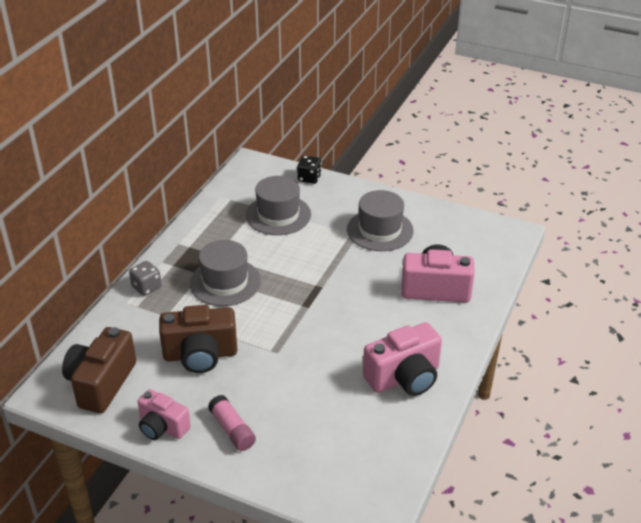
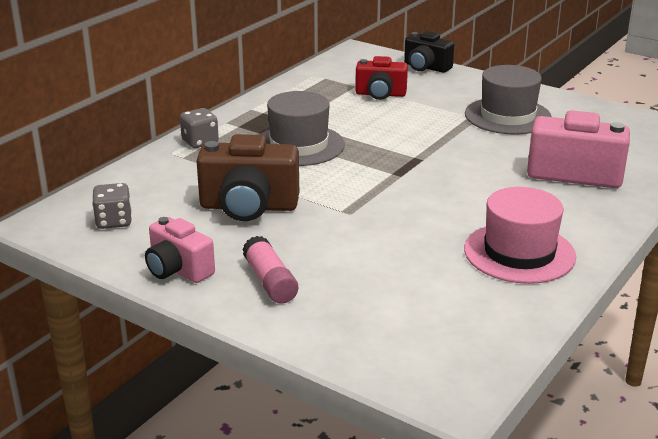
camera: 10 degrees right, 10 degrees down
brown camera [62,327,136,413] -> grey dice [92,183,132,229]
grey hat [246,176,311,235] -> red camera [355,56,408,100]
black dice [297,156,322,184] -> black camera [404,31,454,73]
pink camera [363,322,442,396] -> pink hat [464,187,576,284]

